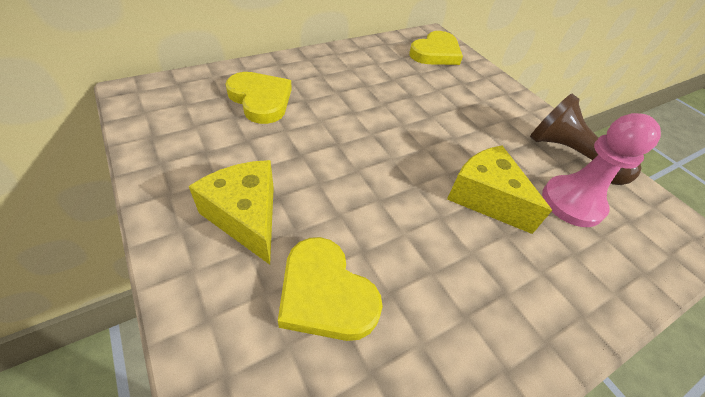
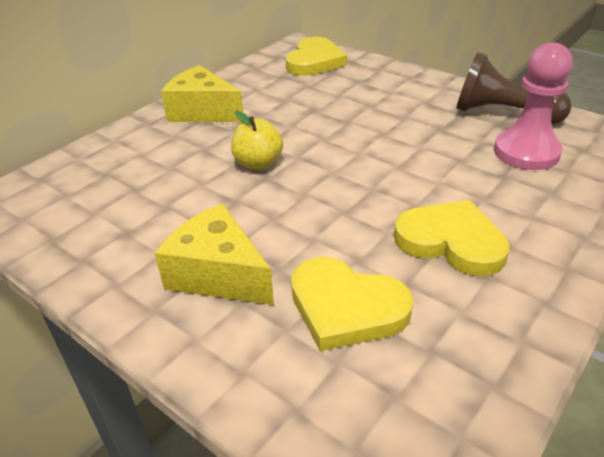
camera: 15 degrees left, 10 degrees down
yellow heart [226,72,292,124] -> yellow heart moved to [394,200,510,276]
yellow cheese [447,146,552,234] -> yellow cheese moved to [161,65,243,122]
none -> yellow apple [231,111,283,170]

